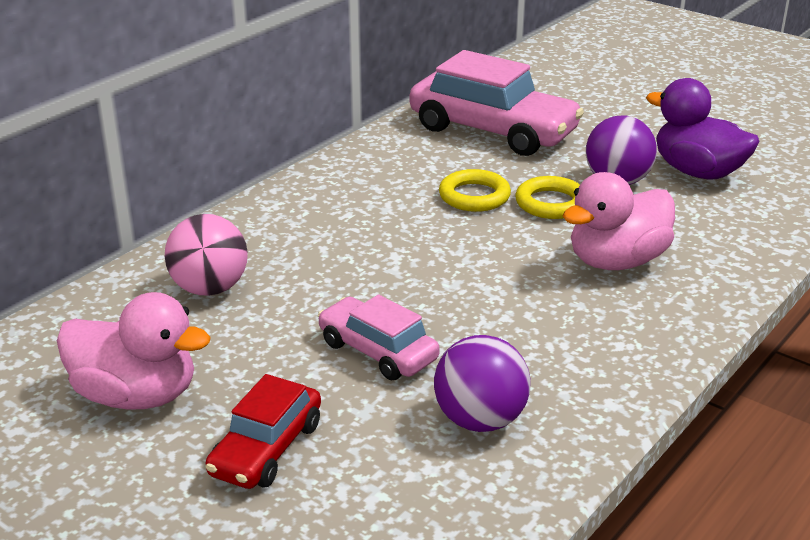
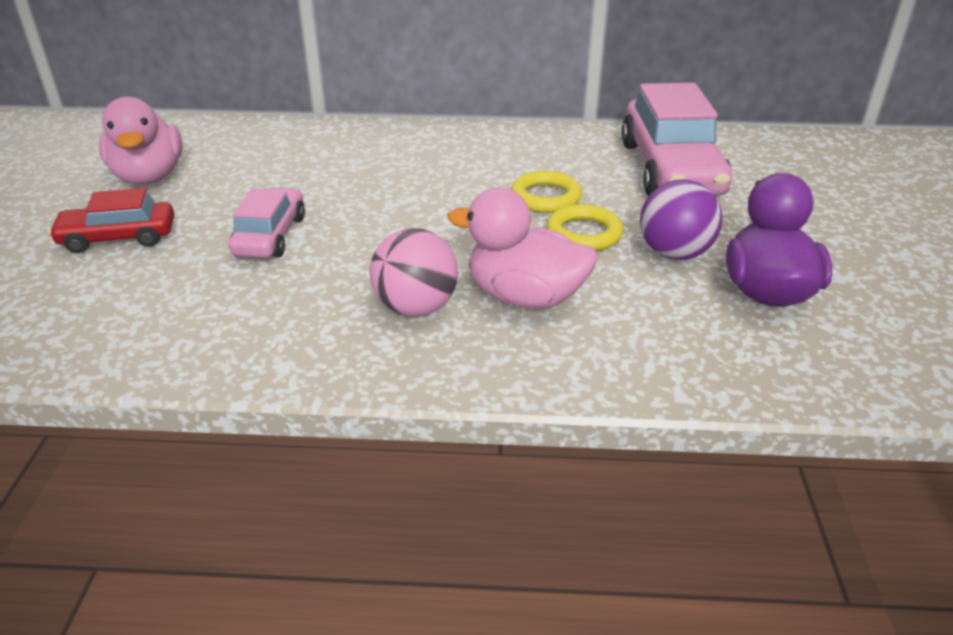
camera: 55 degrees right, 5 degrees up
pink ball [165,214,248,296] -> pink ball moved to [370,228,458,317]
purple ball [434,335,531,432] -> none

